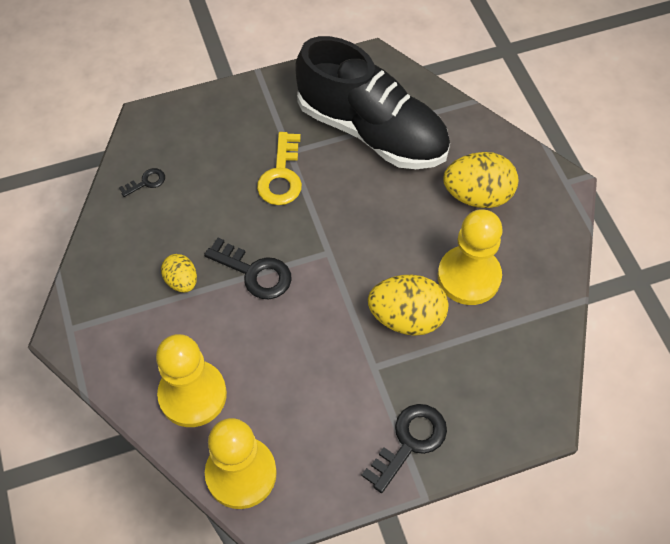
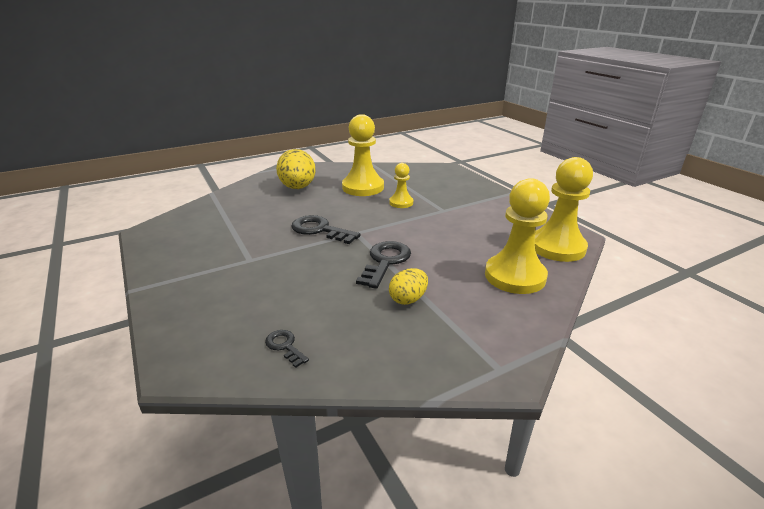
camera: 100 degrees left, 30 degrees down
yellow key [257,132,302,205] -> none
black shoe [295,36,450,169] -> none
black key [362,404,447,493] -> black key moved to [291,215,361,244]
yellow egg [368,275,448,336] -> yellow pawn [389,163,413,208]

